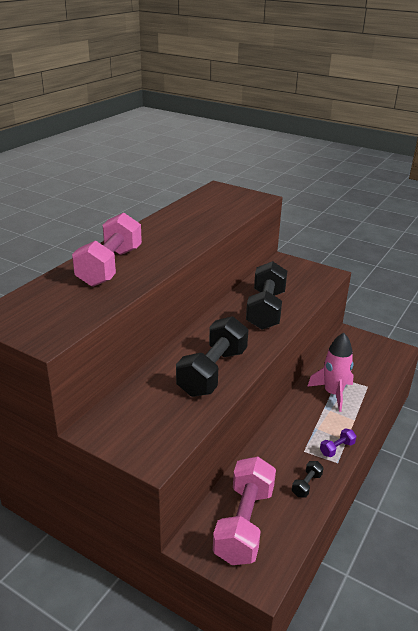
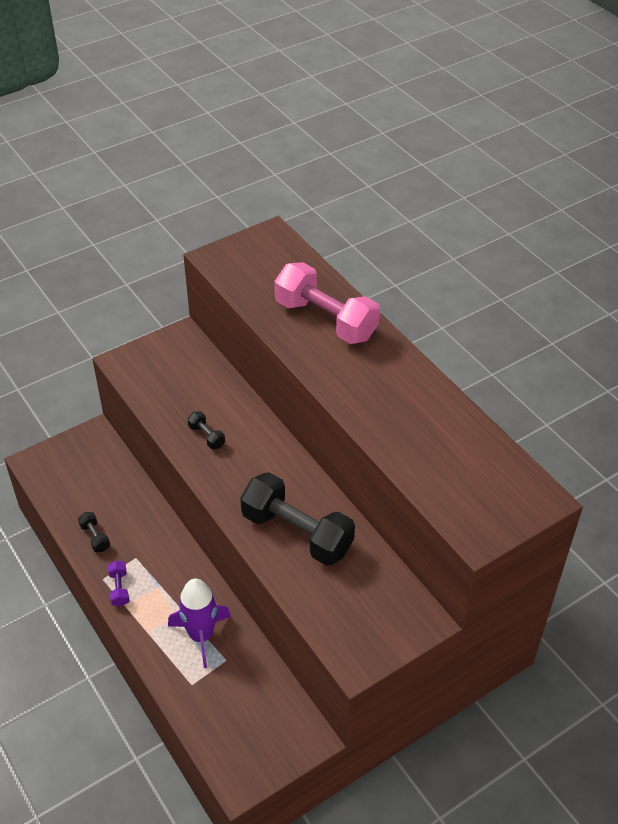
camera: 115 degrees right, 15 degrees up
black dumbbell [176,316,248,397] -> black dumbbell [188,411,225,449], size x0.42
pink dumbbell [213,457,276,565] -> none
pink rocket [307,333,354,412] -> purple rocket [168,579,231,668]

